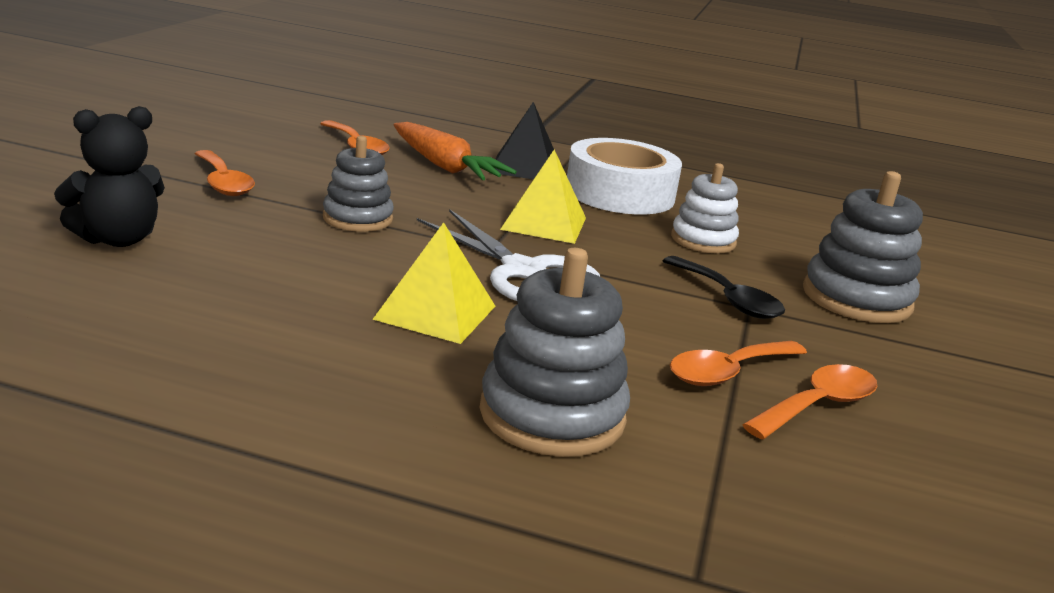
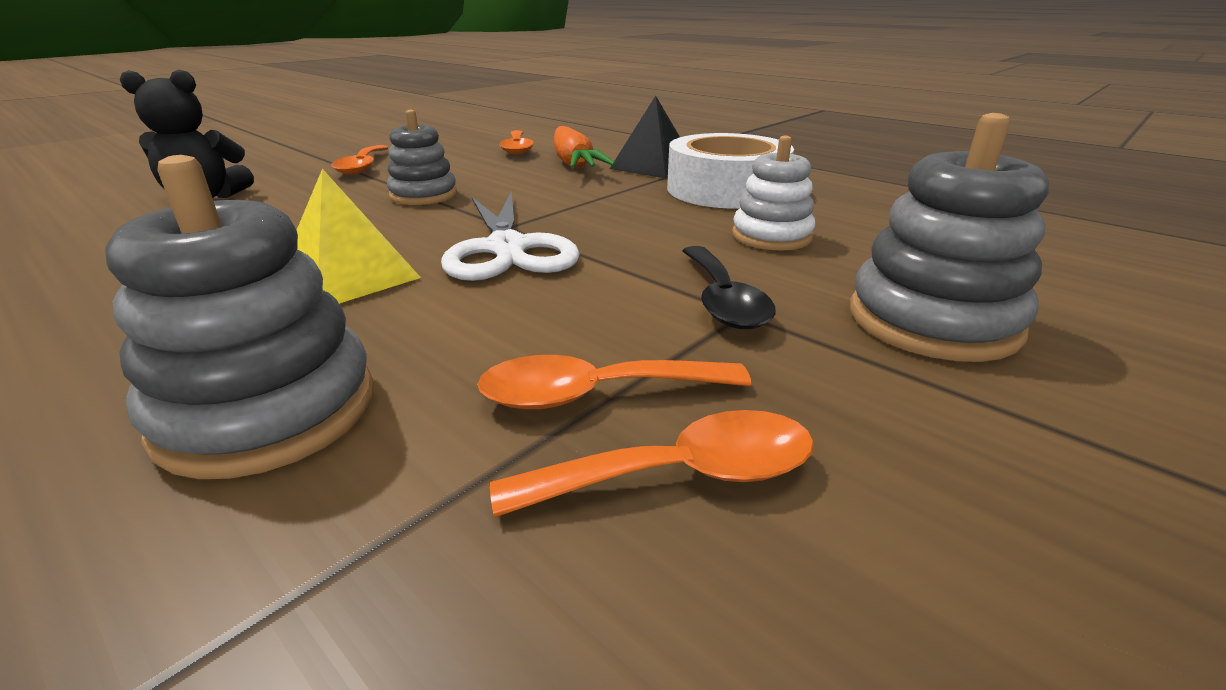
camera: 30 degrees right, 5 degrees up
yellow pyramid [500,149,586,244] -> none

